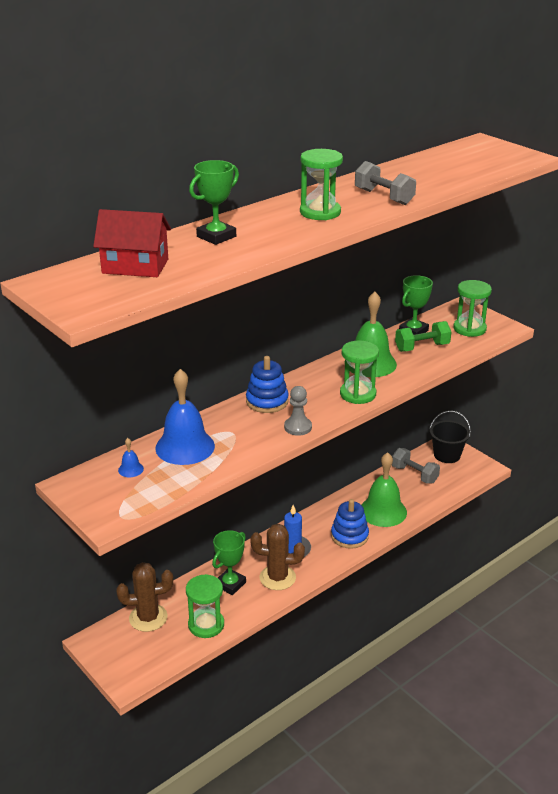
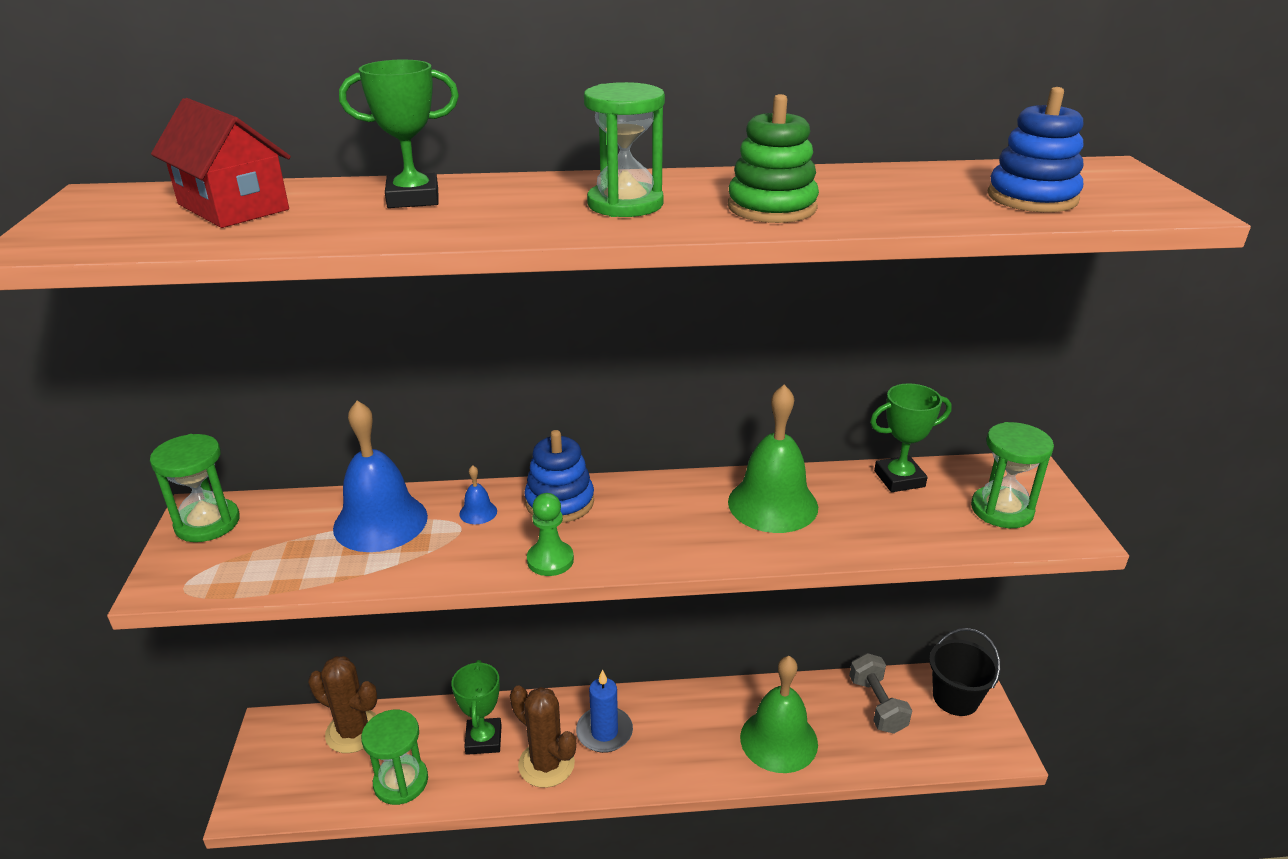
camera: 35 degrees right, 0 degrees up
blue bell [118,438,144,477] -> blue bell moved to [459,465,497,524]
green trophy [212,530,246,595] -> green trophy turned 75 degrees counterclockwise [451,660,502,755]
grey pawn [284,386,312,436] -> green pawn [527,493,574,576]
blue stacking toy [331,499,369,549] -> blue stacking toy moved to [988,87,1083,212]
green hourglass [340,340,379,404] -> green hourglass moved to [150,434,240,542]
grey dumbbell [355,161,416,205] -> green stacking toy [728,94,819,223]
green dumbbell [395,321,451,352] -> none

